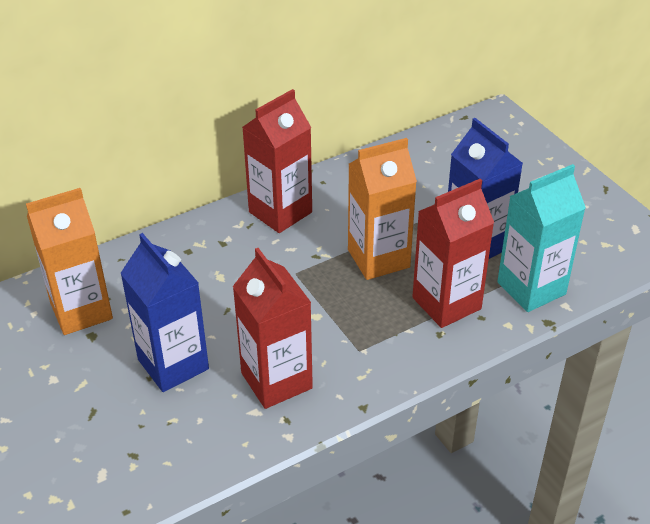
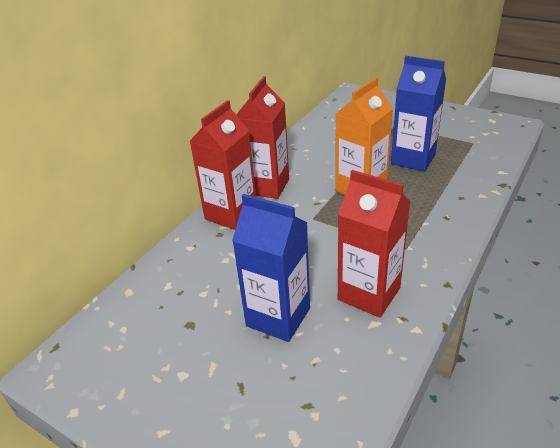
camera: 25 degrees left, 5 degrees down
orange carton [26,188,113,335] -> none
red carton [412,179,494,328] -> red carton moved to [189,100,256,230]
turquoise carton [497,164,586,312] -> none

